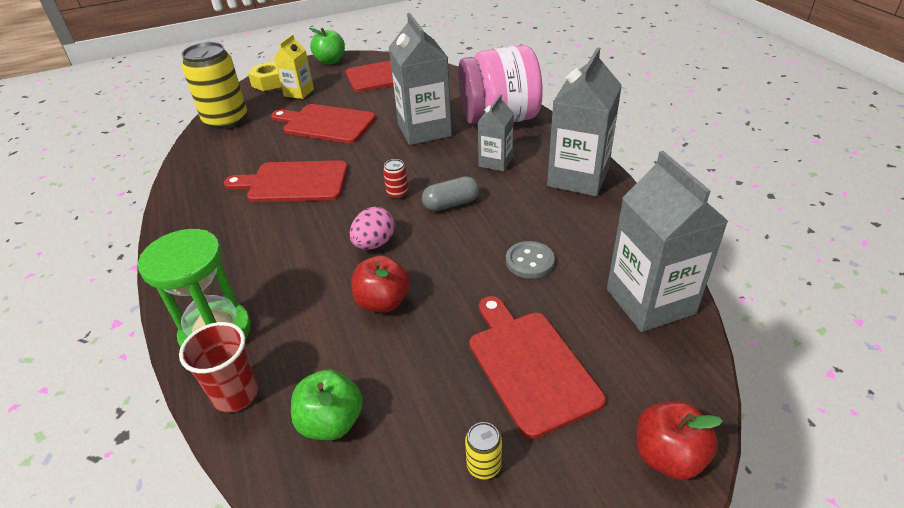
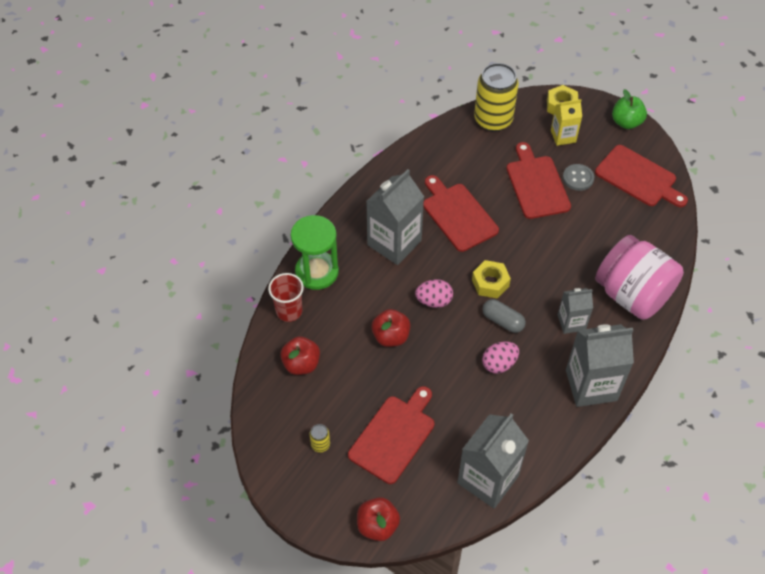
camera: 55 degrees right, 15 degrees up
green apple [291,369,363,440] -> red apple [280,336,320,375]
red can [383,159,409,199] -> yellow nut [472,260,511,298]
grey carton [389,13,452,145] -> grey carton moved to [366,169,424,265]
grey button [506,241,555,279] -> grey button moved to [563,164,594,191]
none -> pink egg [482,342,519,374]

